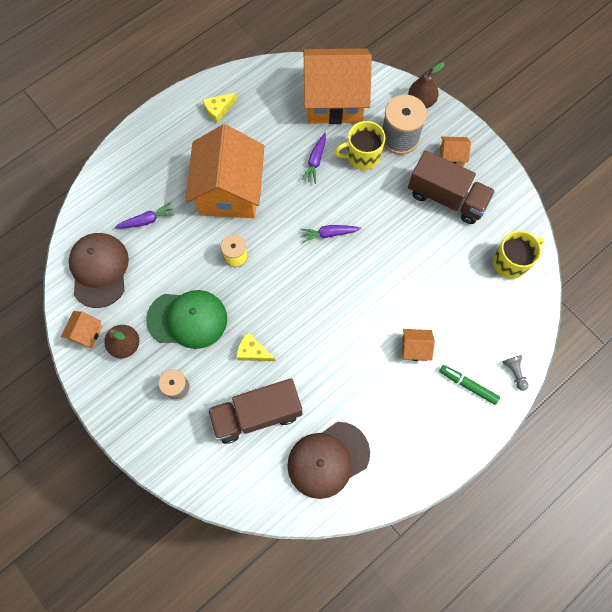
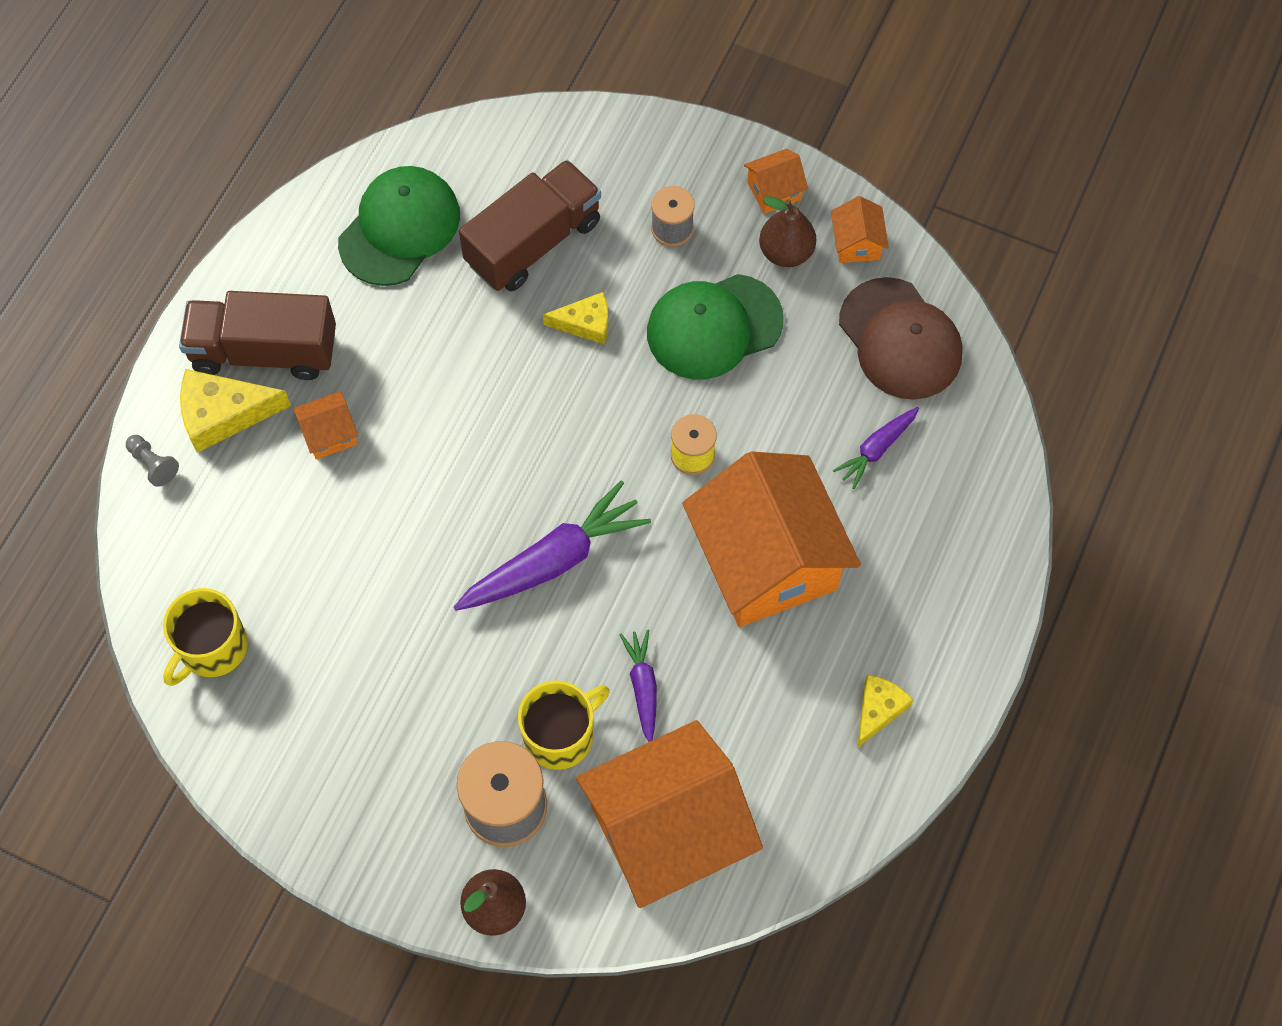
camera: 155 degrees right, 5 degrees down
brown cap [287,422,370,499] -> green cap [338,166,460,286]
purple carrot [300,225,361,243] -> purple carrot [454,480,651,611], size x1.86
brown truck [408,150,495,224] -> brown truck moved to [179,291,336,380]
green marker [439,365,500,405] -> yellow cheese [180,369,291,453]
orange house [440,137,471,167] -> orange house moved to [744,149,808,214]

